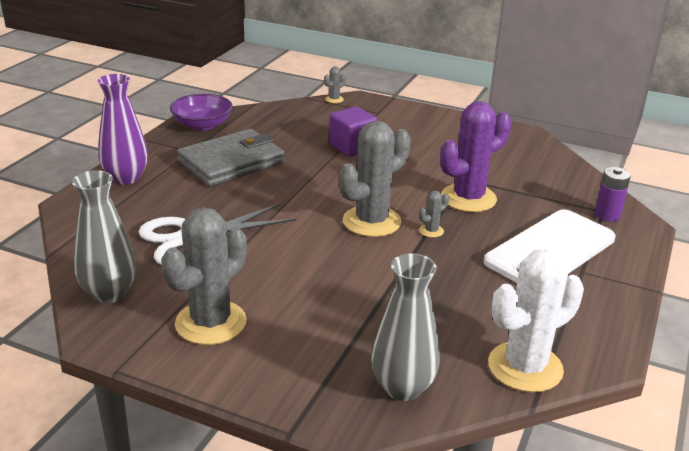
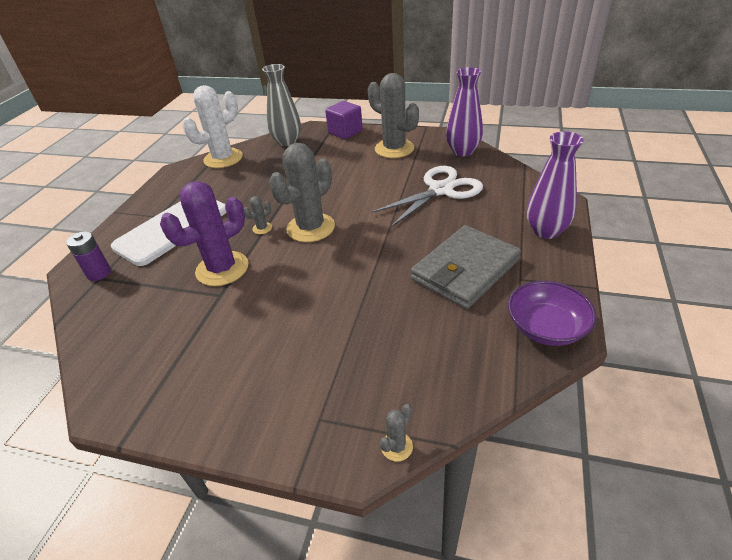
camera: 175 degrees right, 10 degrees up
grey vase [72,170,136,303] -> purple vase [446,67,483,157]
grey cactus [161,207,247,345] -> grey cactus turned 75 degrees counterclockwise [368,73,419,158]
purple cube [329,106,377,157] -> purple cube moved to [325,101,363,139]

